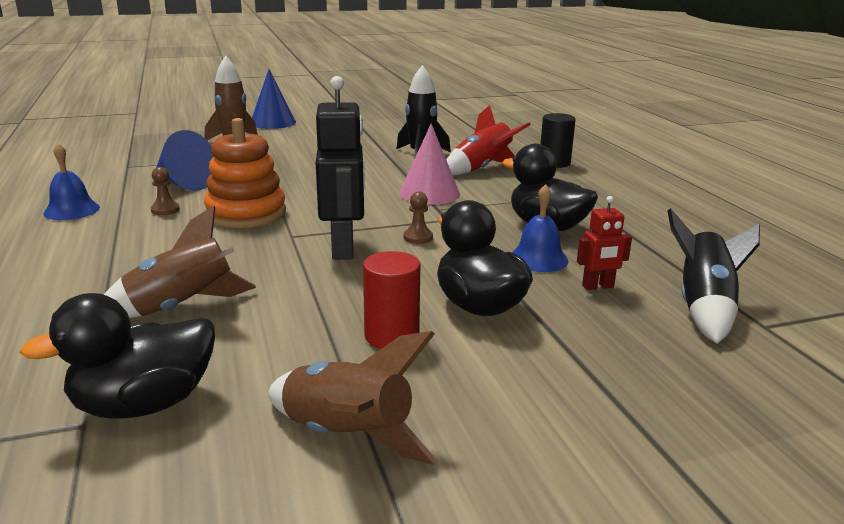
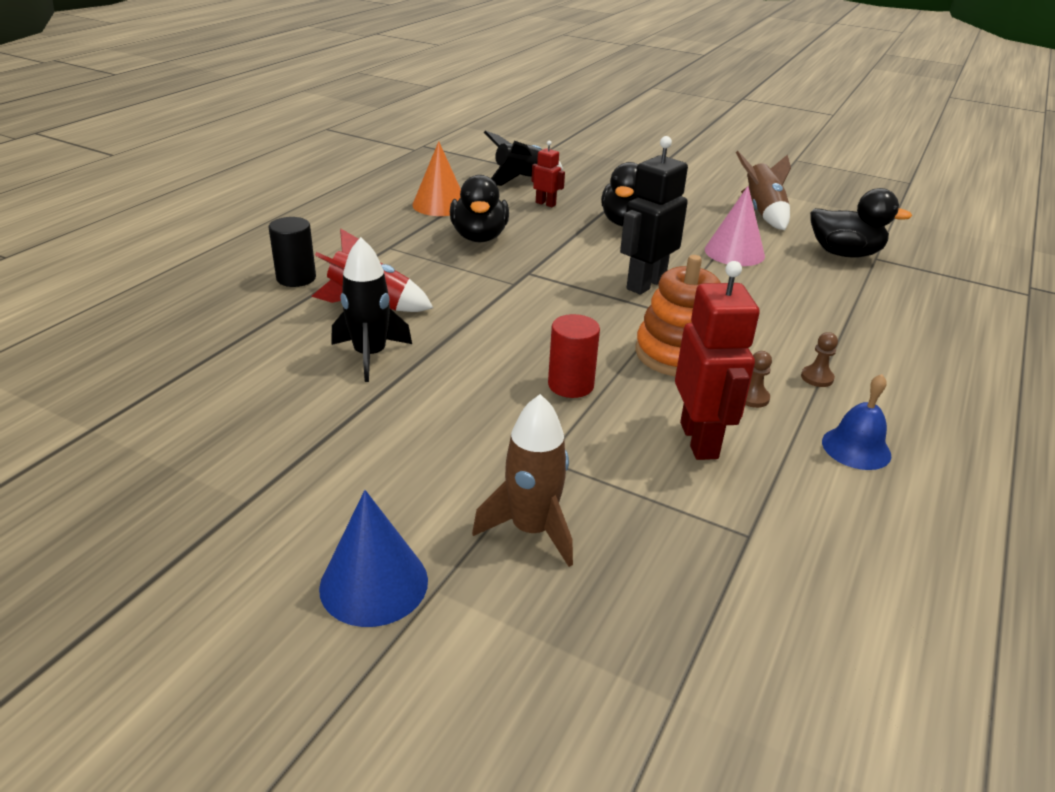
camera: 135 degrees left, 10 degrees up
brown rocket [104,206,256,318] -> none
blue cone [156,130,214,191] -> red robot [675,261,760,460]
red cylinder [363,251,420,349] -> red cylinder moved to [548,314,600,398]
pink cone [399,123,460,205] -> pink cone moved to [705,186,765,266]
brown pawn [404,192,433,244] -> brown pawn moved to [801,332,838,387]
blue bell [512,184,569,272] -> none
none -> orange cone [412,141,461,216]

